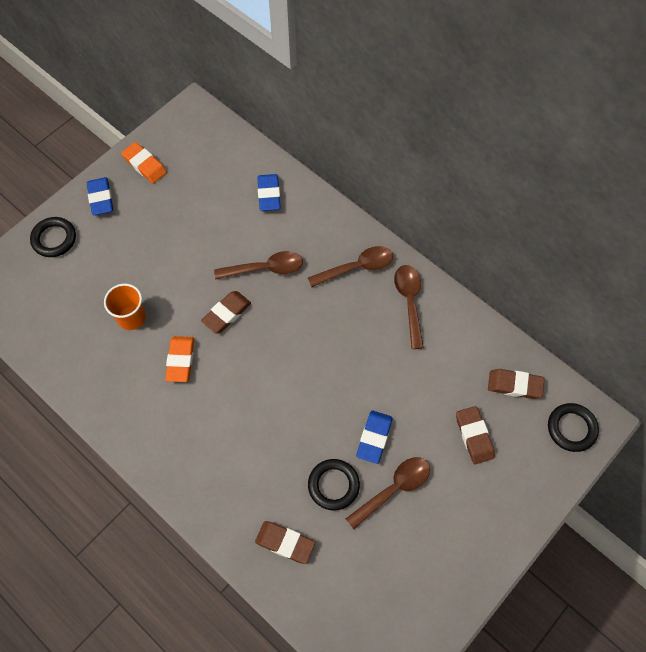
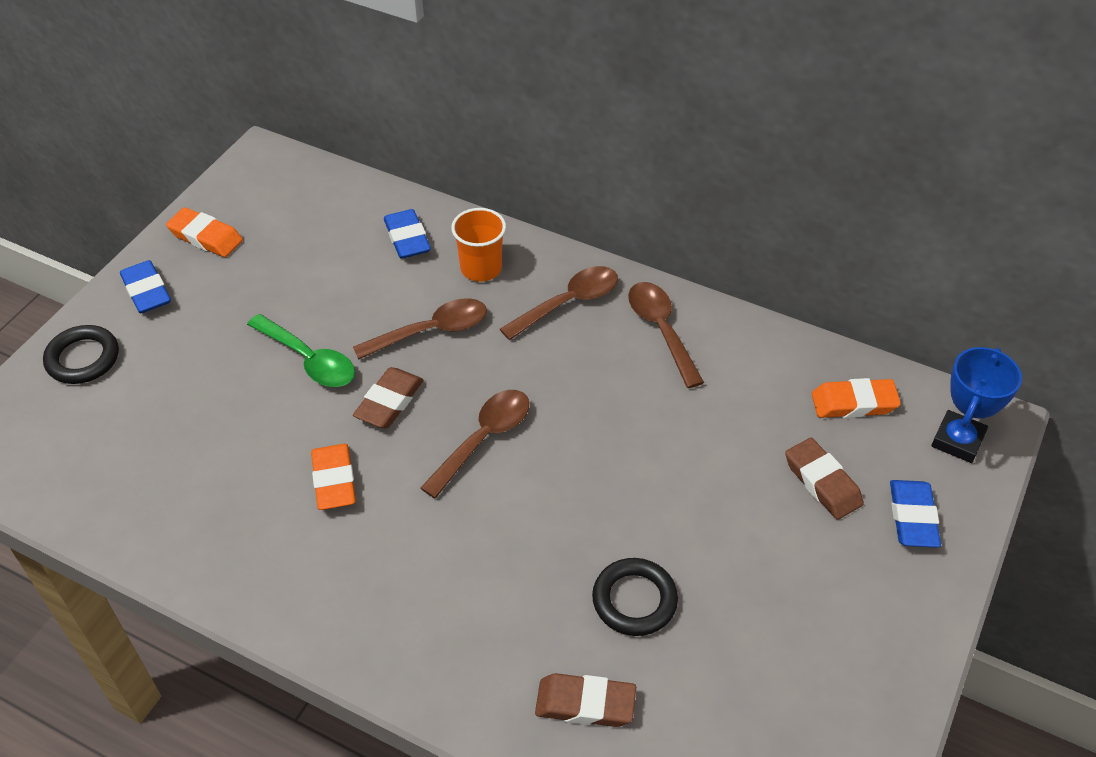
camera: 15 degrees left, 15 degrees down
orange cup [104,284,146,330] -> orange cup moved to [451,208,506,282]
brown spoon [346,457,430,529] -> brown spoon moved to [421,390,529,498]
blue eraser [356,411,393,464] -> blue eraser moved to [890,480,941,548]
brown eraser [488,369,544,399] -> orange eraser [812,378,901,418]
black ring [548,403,599,452] -> blue trophy [932,347,1022,463]
none -> green spoon [247,314,355,387]

